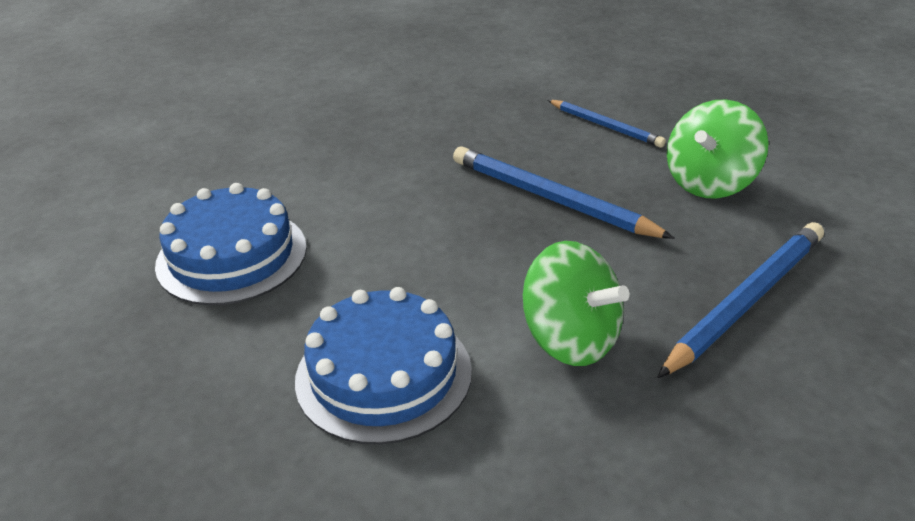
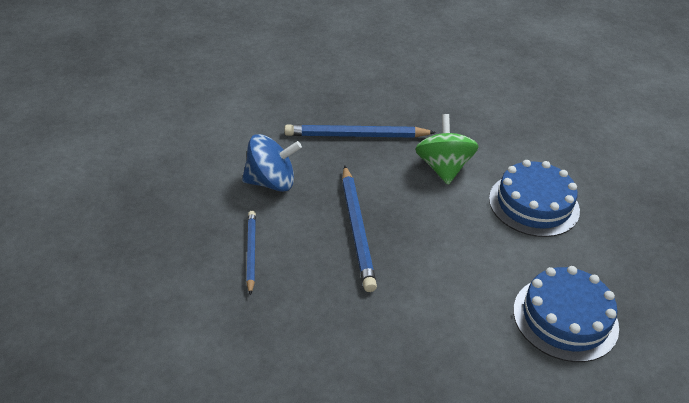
camera: 140 degrees left, 5 degrees up
green spinning top [667,99,769,198] -> blue spinning top [242,134,302,192]

